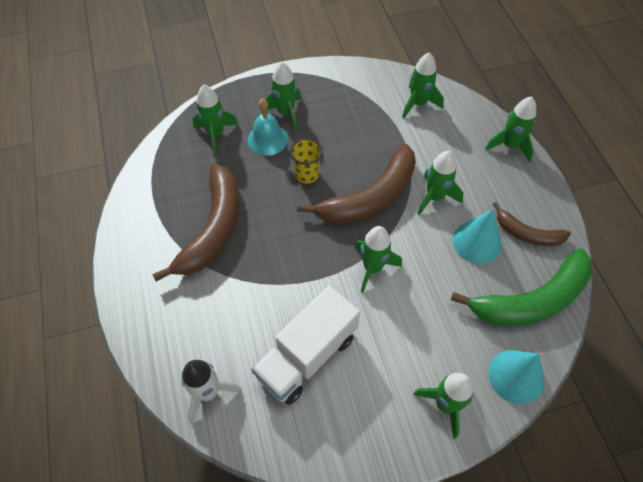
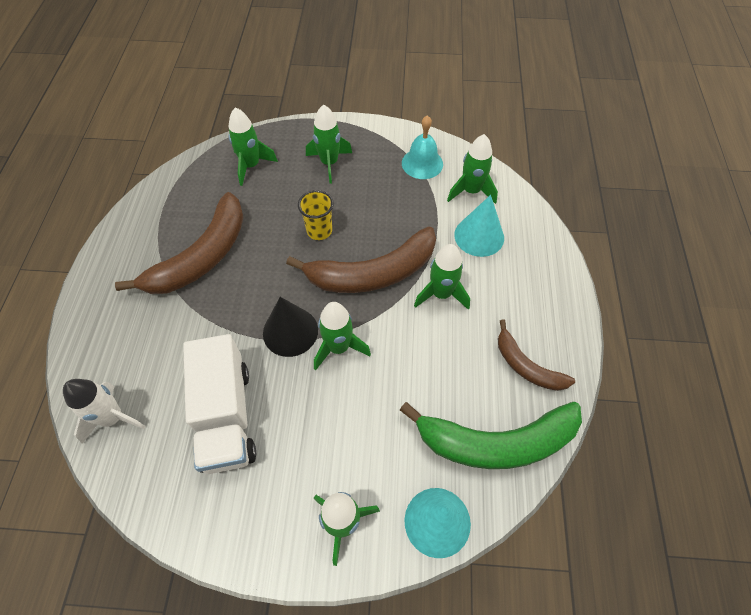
camera: 20 degrees right, 0 degrees up
turquoise bell [248,99,288,156] -> turquoise bell moved to [402,115,443,179]
white truck [251,286,360,405] -> white truck turned 75 degrees counterclockwise [183,334,256,474]
turquoise cone [453,210,502,264] -> turquoise cone moved to [454,195,504,257]
green rocket [485,96,537,162] -> none
none -> black cone [263,297,318,357]

